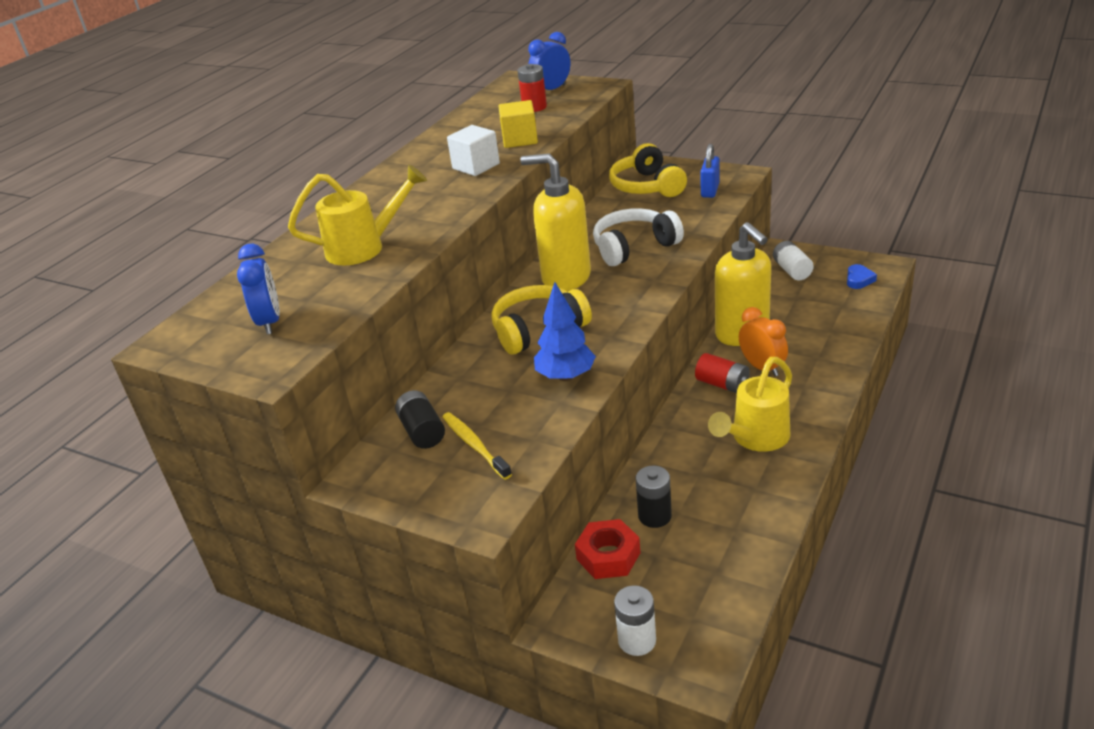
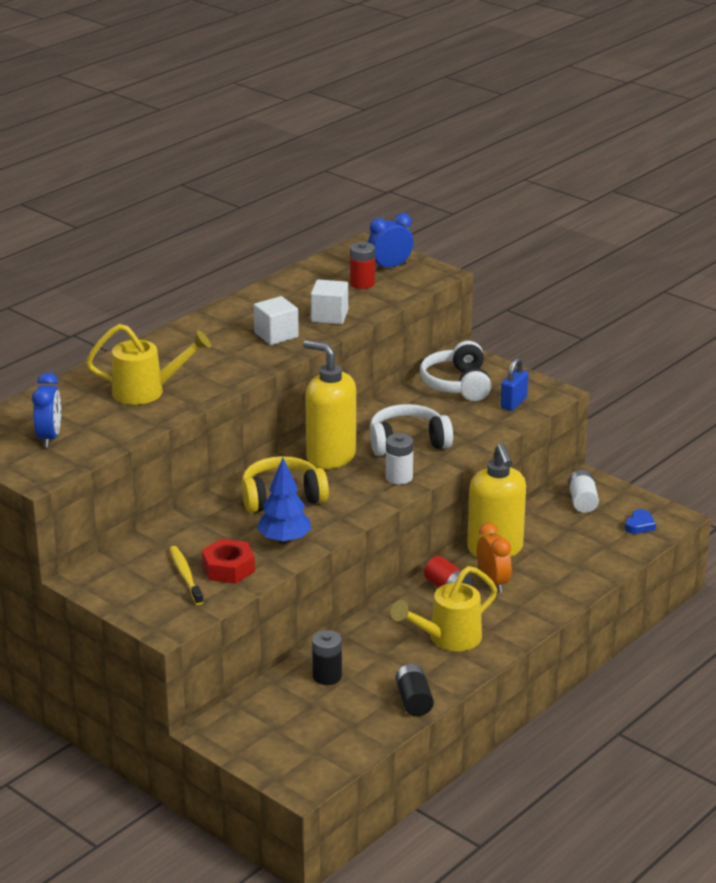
camera: 10 degrees right, 5 degrees down
black battery [395,390,445,449] -> black battery moved to [395,664,434,716]
yellow cube [498,100,538,148] -> white cube [311,279,348,324]
red nut [575,519,640,579] -> red nut moved to [202,539,255,584]
yellow headphones [609,143,687,197] -> white headphones [420,341,491,401]
white battery [614,585,656,656] -> white battery moved to [386,433,413,485]

